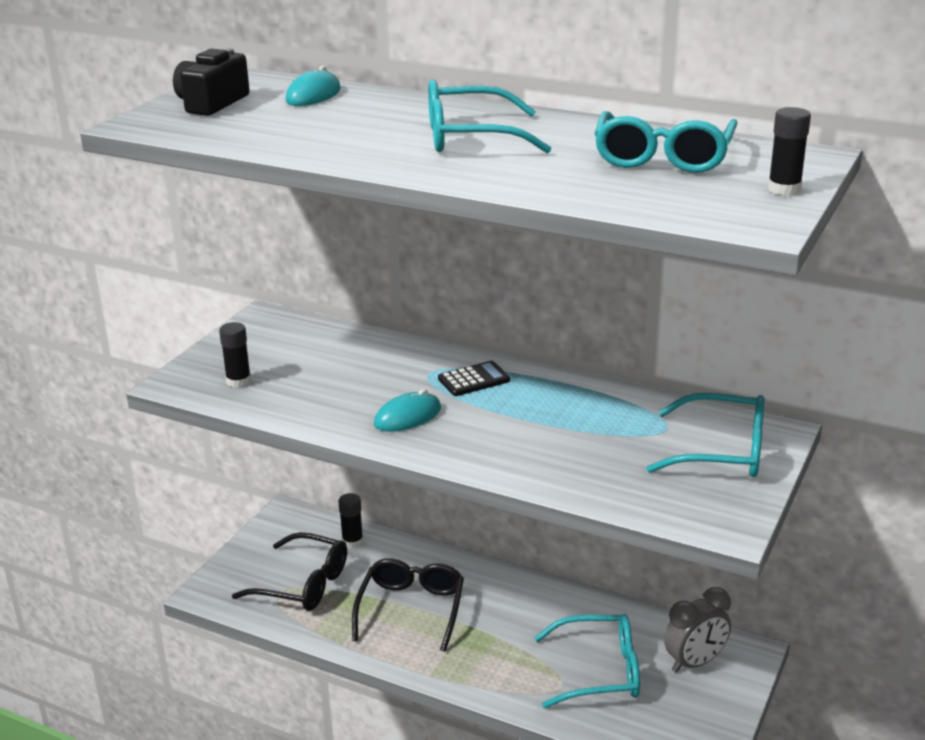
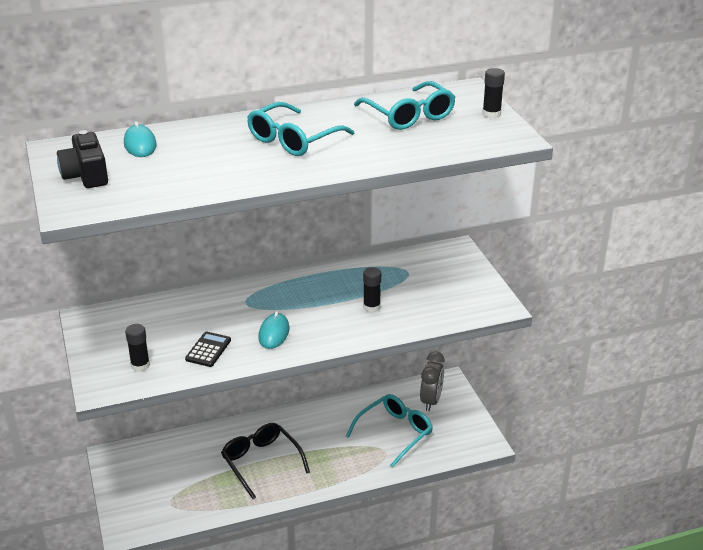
camera: 45 degrees left, 5 degrees up
black glasses [232,532,347,611] -> none
black glue stick [338,493,363,548] -> black glue stick moved to [363,267,381,312]
black calculator [438,361,510,396] -> black calculator moved to [185,331,231,367]
turquoise glasses [646,393,765,477] -> none

